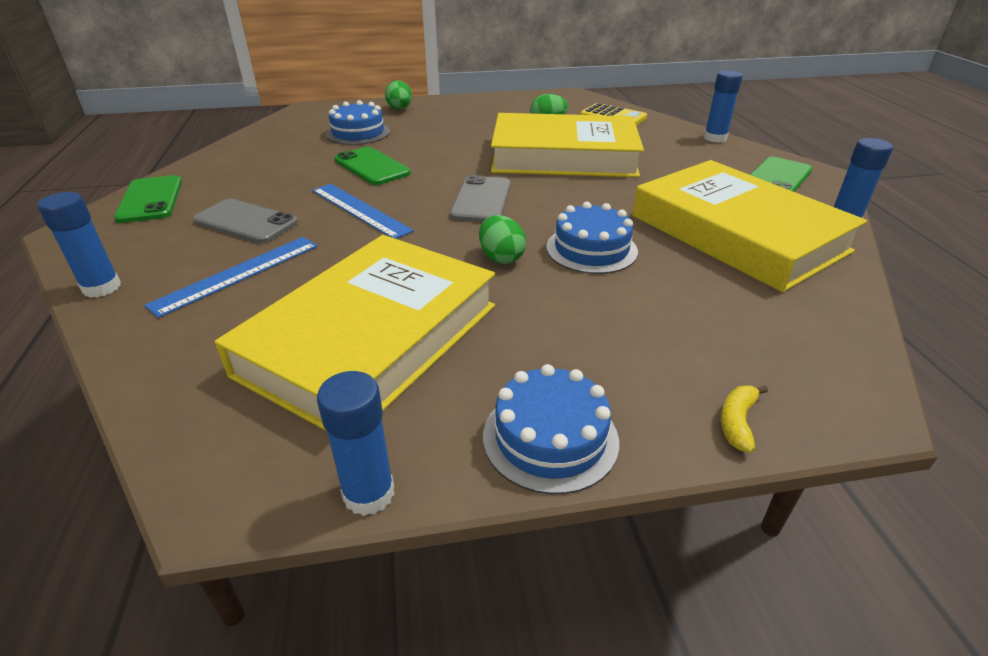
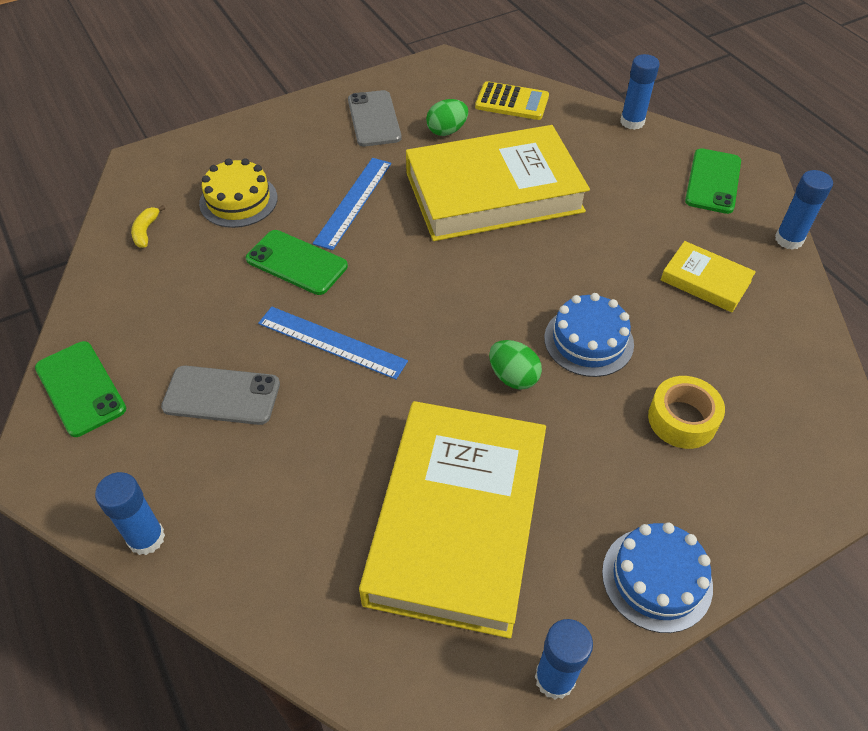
camera: 20 degrees left, 15 degrees up
blue ruler [144,237,318,318] -> blue ruler moved to [313,158,391,250]
blue cake [326,100,390,145] -> yellow cake [199,158,278,228]
green egg [385,81,412,110] -> none
grey phone [450,175,511,222] -> grey phone moved to [348,90,401,146]
yellow book [633,160,867,292] -> yellow book [661,241,756,312], size x0.45
yellow banana [721,386,768,453] -> yellow banana moved to [131,205,165,248]
none -> yellow tape [648,376,725,449]

